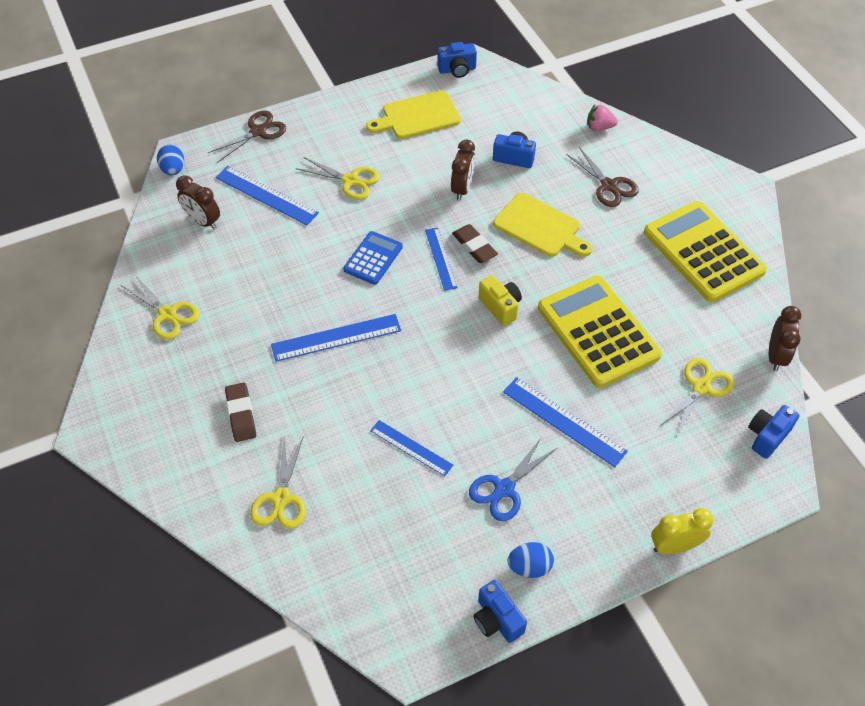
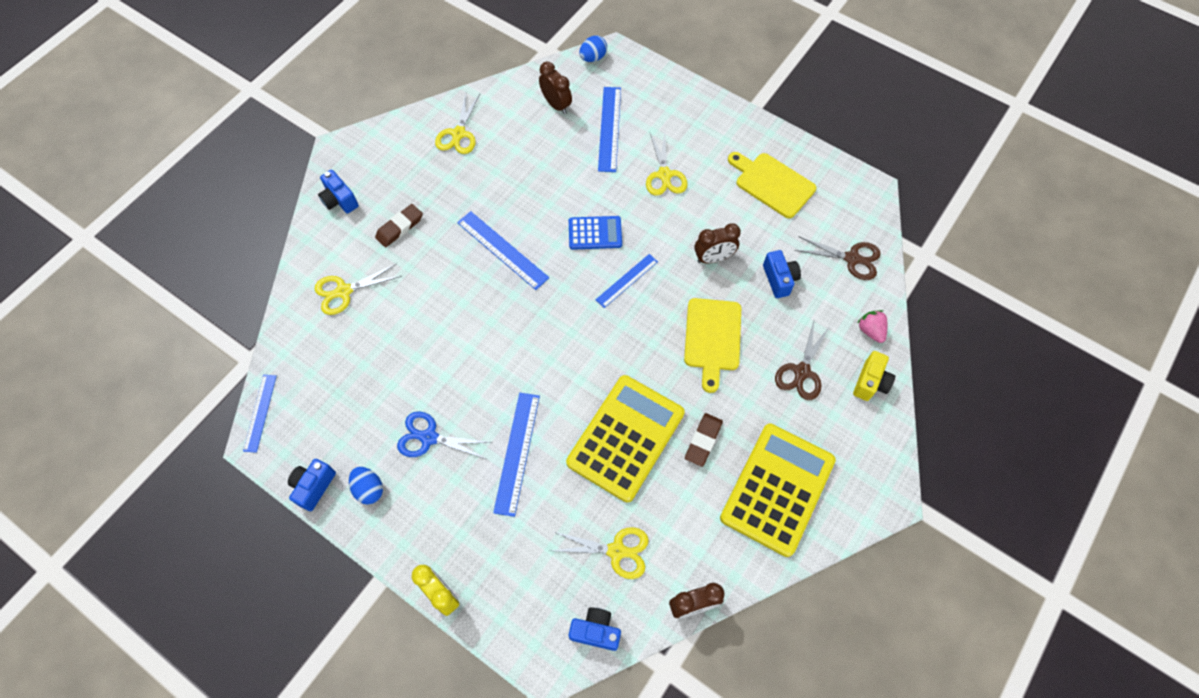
camera: 60 degrees right, 10 degrees up
brown clock [176,175,220,230] -> brown clock turned 135 degrees clockwise [539,61,572,114]
brown scissors [208,111,286,163] -> brown scissors moved to [795,236,881,280]
blue ruler [370,420,453,476] -> blue ruler moved to [243,375,277,453]
blue camera [437,42,477,78] -> blue camera moved to [318,170,359,214]
brown eraser [452,224,498,263] -> brown eraser moved to [685,413,723,467]
yellow camera [479,275,522,326] -> yellow camera moved to [853,351,895,401]

